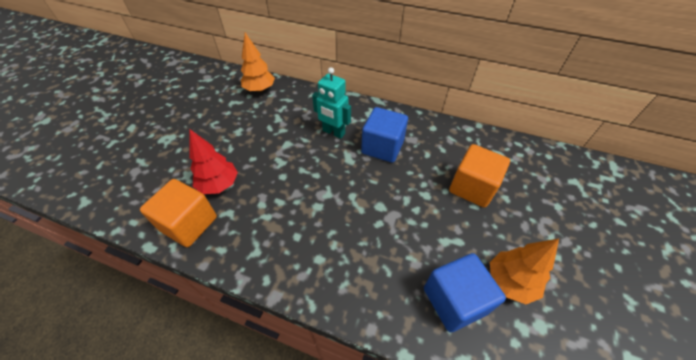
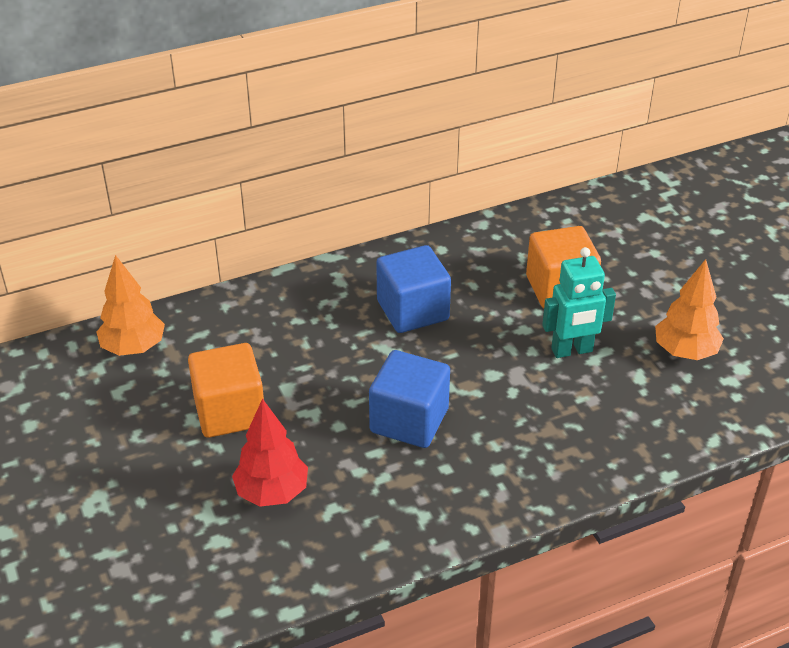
camera: 45 degrees left, 10 degrees down
orange cube [140,179,217,247] -> orange cube moved to [188,343,264,438]
turquoise robot [312,67,351,139] -> turquoise robot moved to [542,247,616,358]
blue cube [424,253,506,332] -> blue cube moved to [369,350,450,448]

